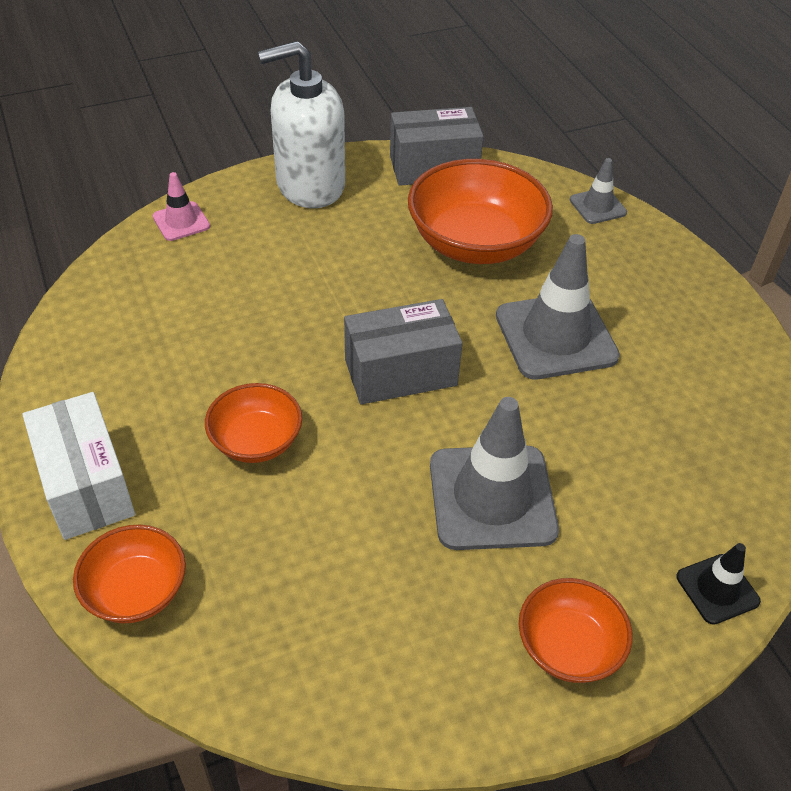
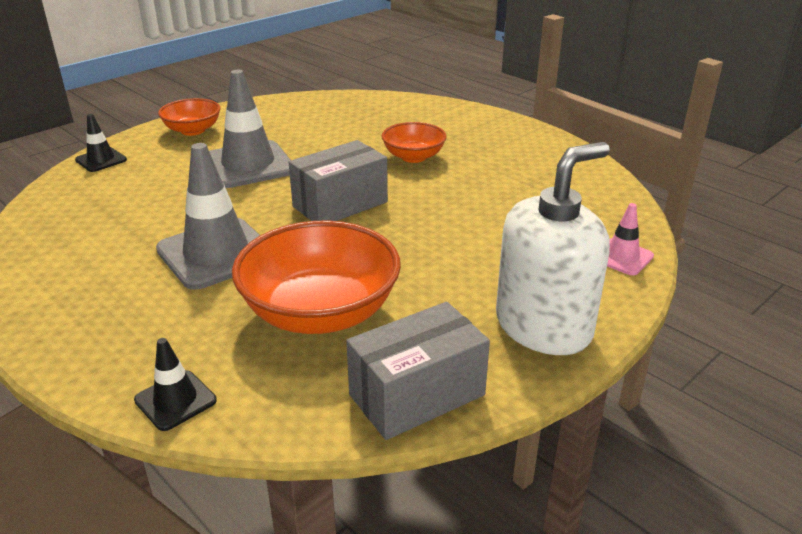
camera: 160 degrees right, 15 degrees down
white box [22,392,135,540] -> none
orange bowl [73,525,186,623] -> none
grey traffic cone [570,158,627,224] -> black traffic cone [134,338,217,431]

